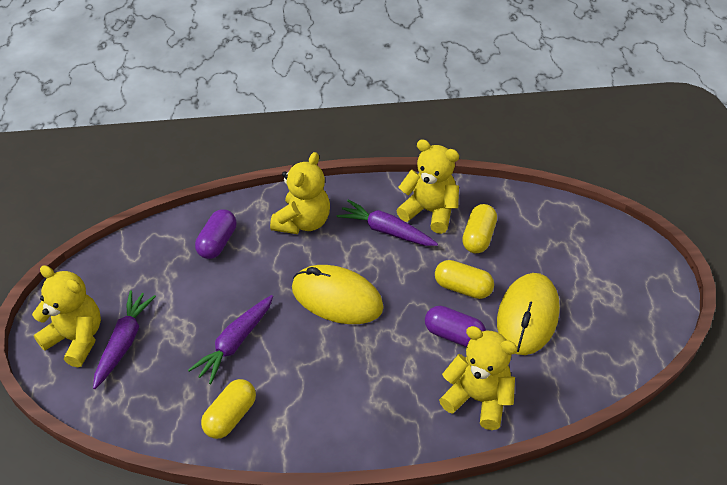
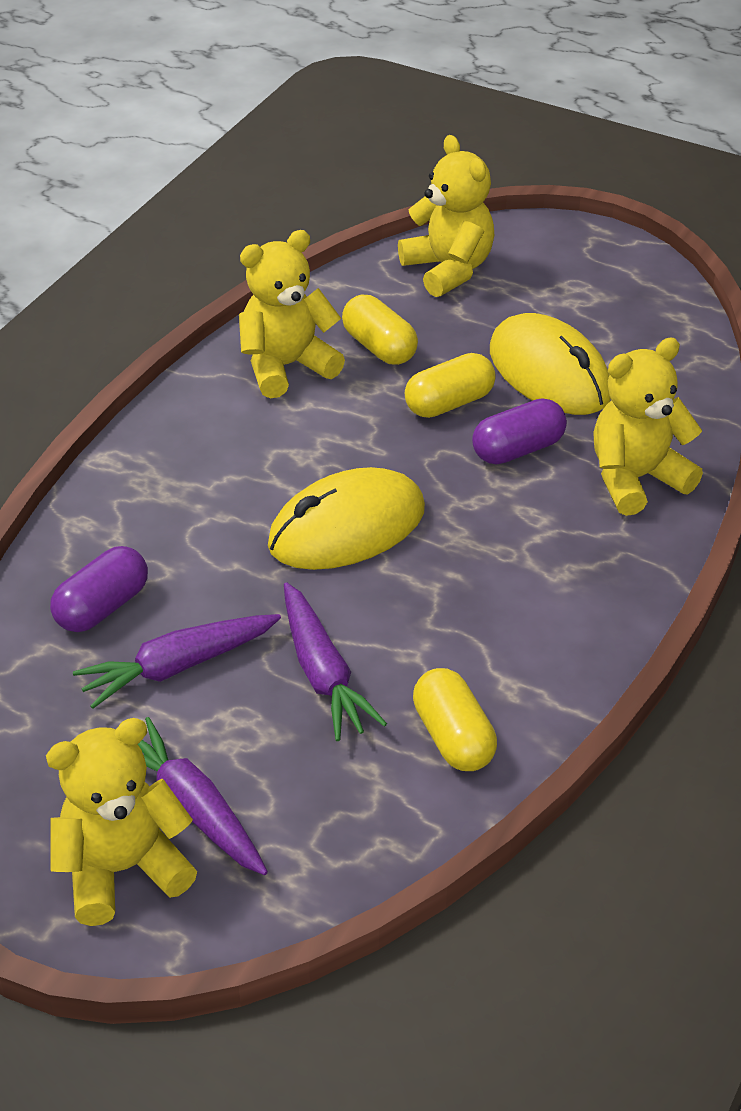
camera: 55 degrees left, 5 degrees down
purple capsule [195,209,237,259] -> purple capsule turned 75 degrees clockwise [50,546,148,632]
yellow teddy bear [270,152,330,234] -> yellow teddy bear moved to [398,135,494,297]
purple carrot [337,200,438,246] -> purple carrot moved to [73,614,281,709]

